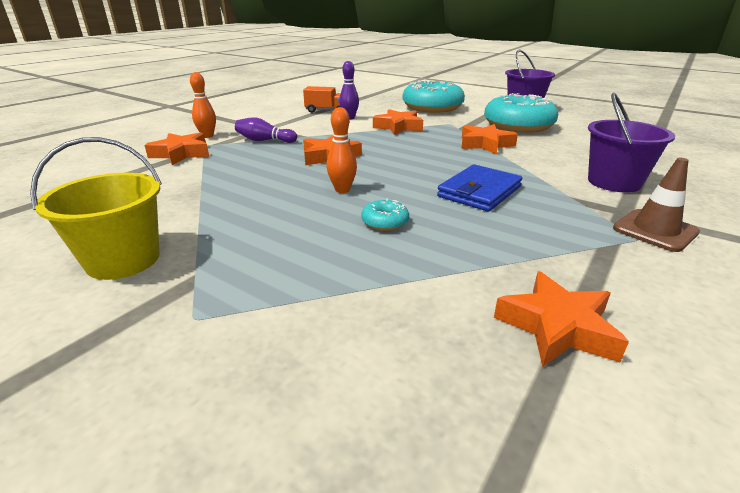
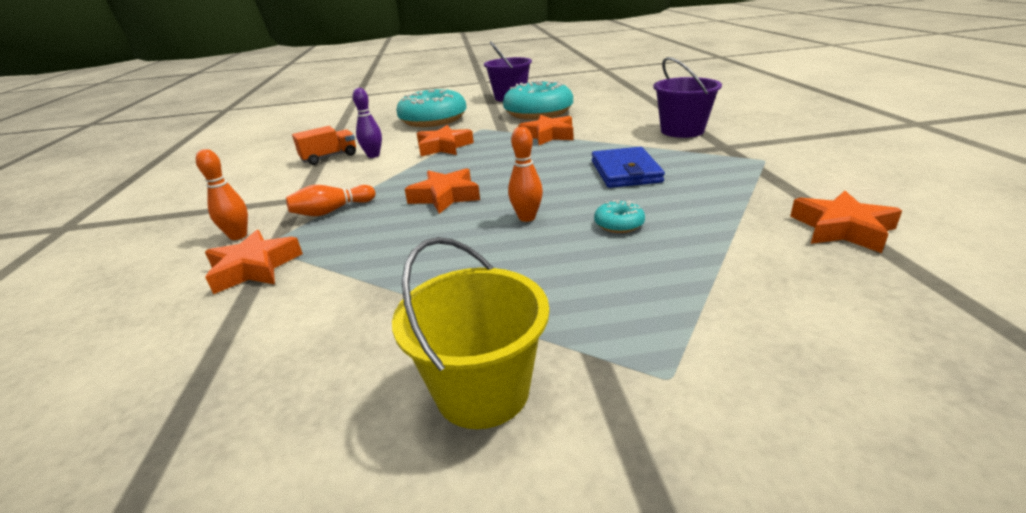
camera: 40 degrees left, 0 degrees up
purple bowling pin [235,117,297,143] -> orange bowling pin [286,185,375,216]
brown traffic cone [613,158,700,252] -> none

